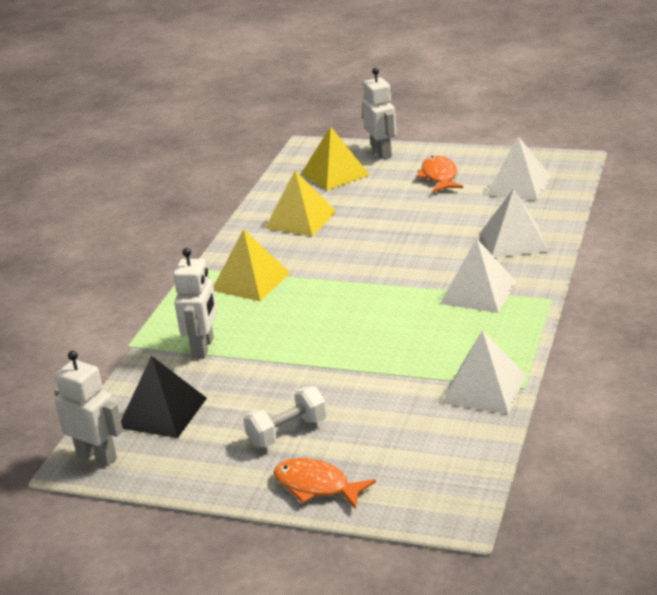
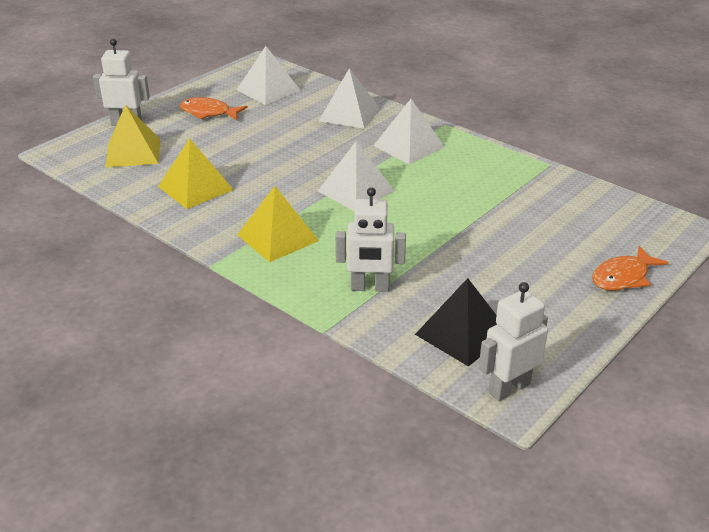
camera: 70 degrees left, 5 degrees up
white robot [173,248,217,358] -> white robot turned 150 degrees clockwise [335,187,406,292]
white dumbbell [243,386,327,448] -> none
white pyramid [442,330,526,414] -> white pyramid moved to [318,141,394,211]

